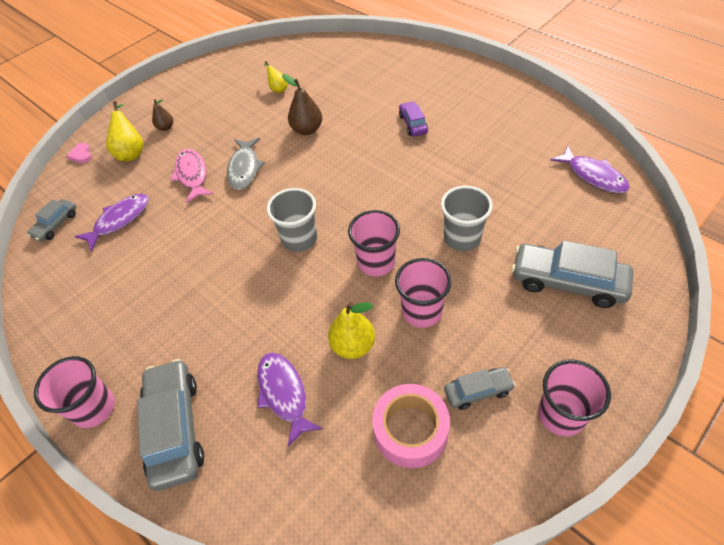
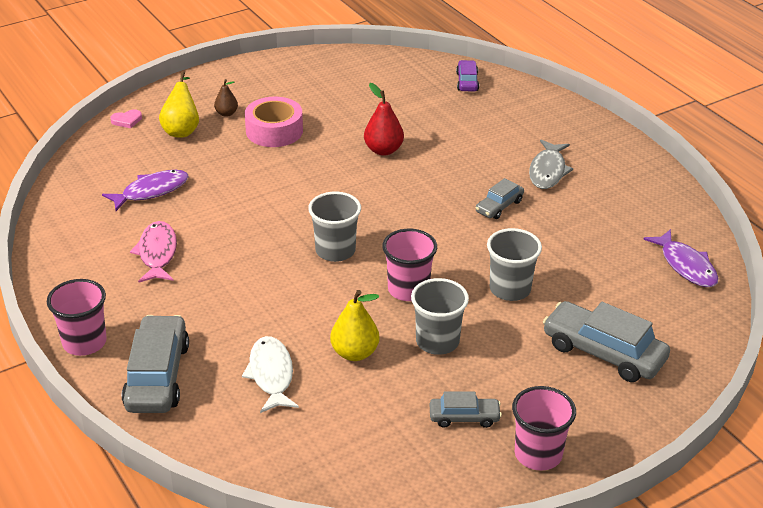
camera: 10 degrees right, 15 degrees down
grey car [27,199,76,241] -> grey car moved to [475,178,524,219]
pink heart [66,143,92,164] -> pink heart turned 105 degrees counterclockwise [110,109,142,128]
pink fish [170,149,213,203] -> pink fish moved to [130,221,177,282]
grey fish [227,138,265,190] -> grey fish moved to [529,140,573,189]
purple fish [257,353,323,447] -> white fish [242,336,299,413]
yellow pear [264,61,288,93] -> none
brown pear [282,74,322,135] -> red pear [364,83,404,156]
pink tape [372,384,450,468] -> pink tape moved to [245,97,303,147]
pink cup [395,258,452,328] -> grey cup [411,278,469,355]
purple car [399,101,428,137] -> purple car moved to [456,60,479,91]

